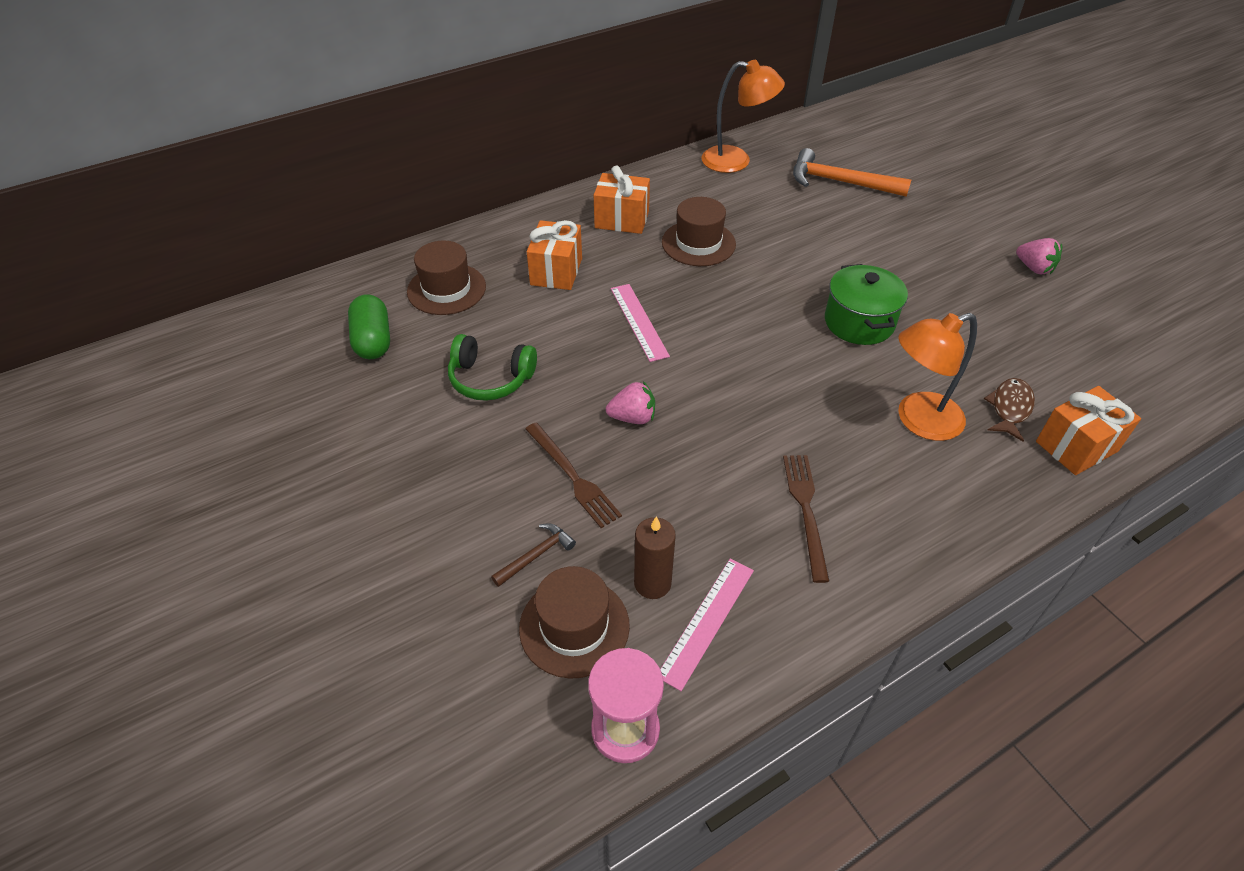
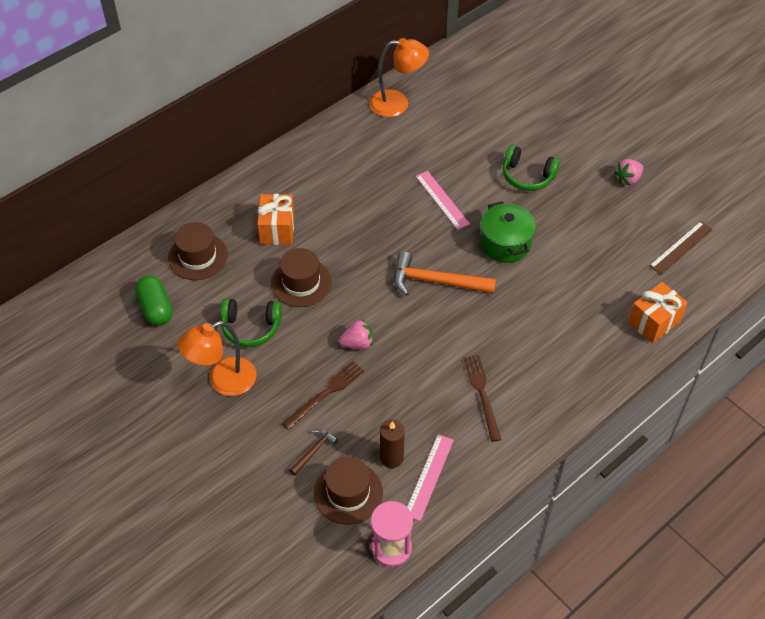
camera: 10 degrees left, 5 degrees up
brown fork [525,422,622,528] -> brown fork turned 90 degrees counterclockwise [282,361,364,430]
orange gift [594,165,650,234] -> none
pink ruler [611,284,670,362] -> pink ruler moved to [416,171,470,230]
brown hat [662,197,736,266] -> brown hat moved to [271,248,332,307]
orange hammer [793,148,911,197] -> orange hammer moved to [394,252,496,296]
orange lamp [898,313,977,441] -> orange lamp moved to [178,321,257,396]
brown fish [984,378,1035,442] -> none
pink strawberry [1016,238,1062,274] -> pink strawberry turned 105 degrees clockwise [614,159,643,185]
none -> green headphones [503,145,560,191]
none -> brown ruler [649,221,713,275]

